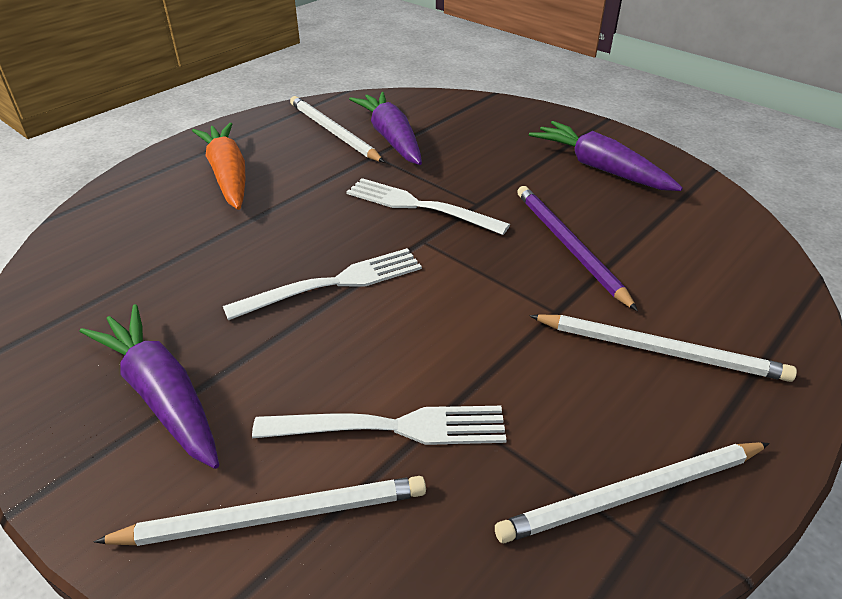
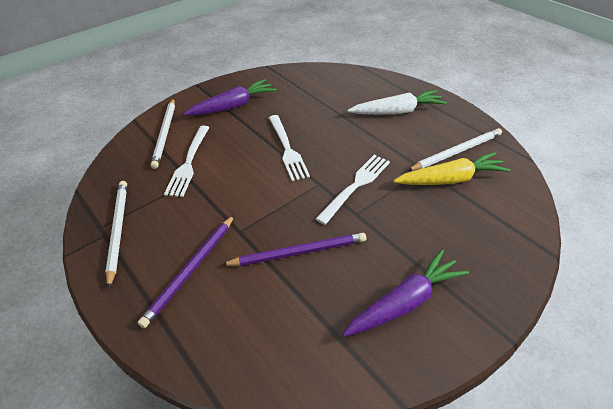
camera: 100 degrees right, 5 degrees up
orange carrot [192,123,245,210] -> white carrot [348,90,447,115]
purple carrot [349,92,422,165] -> yellow carrot [393,152,510,185]
white pencil [529,314,797,382] -> purple pencil [138,215,235,328]

